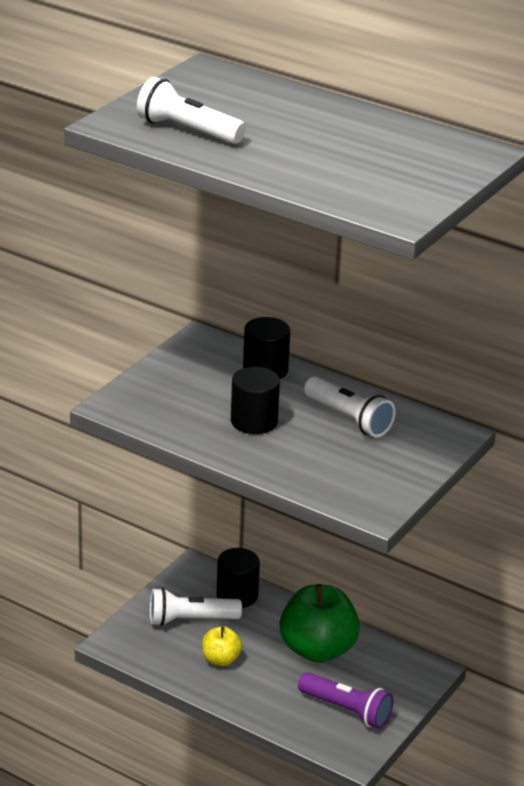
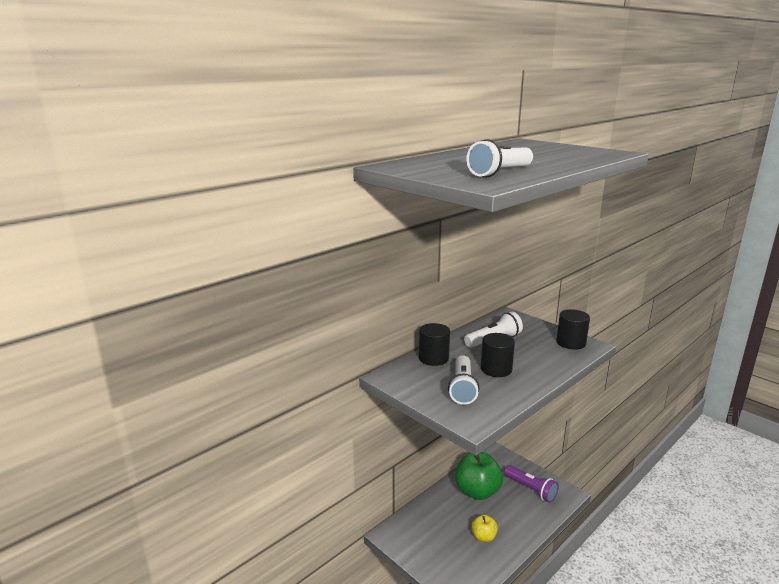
camera: 75 degrees left, 10 degrees down
white flashlight [150,588,242,626] -> white flashlight moved to [448,355,479,405]
black cylinder [217,548,260,608] -> black cylinder moved to [556,309,590,349]
purple flashlight [298,672,393,729] -> purple flashlight turned 90 degrees clockwise [504,465,559,503]

